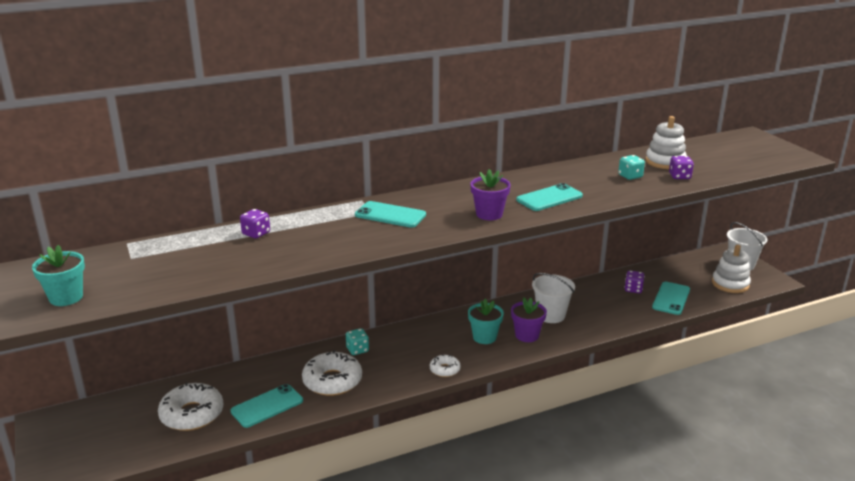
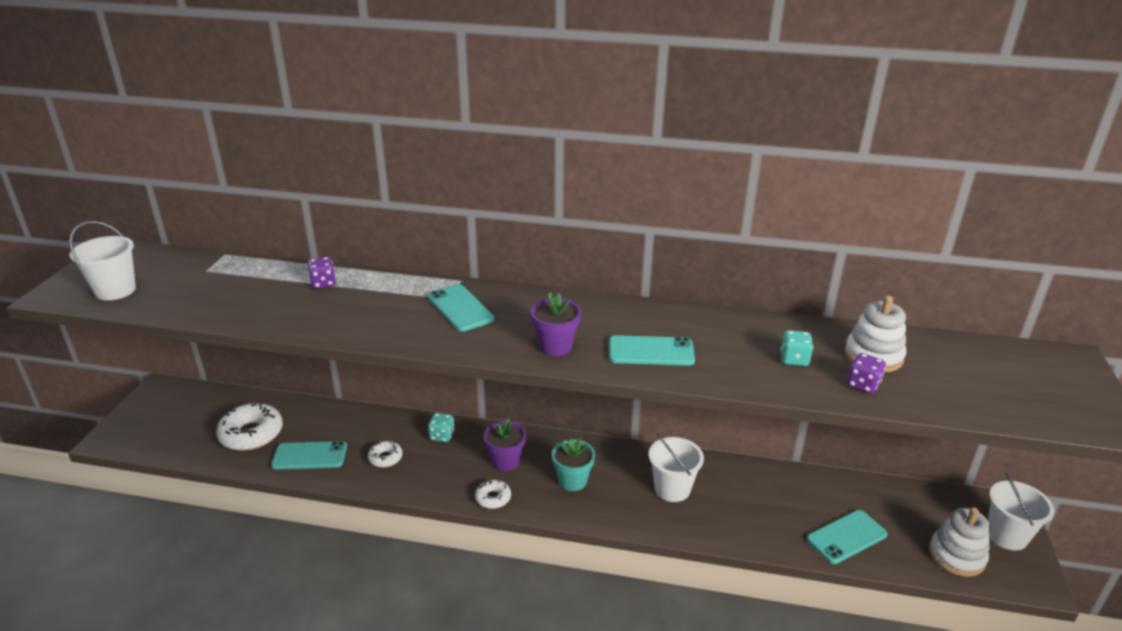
camera: 35 degrees right, 5 degrees up
turquoise flower pot [32,245,85,306] -> white bucket [69,221,136,301]
white donut [302,350,362,396] -> white donut [368,441,403,468], size x0.53
purple flower pot [511,298,547,342] -> purple flower pot moved to [484,418,526,471]
purple dice [624,271,645,293] -> none

